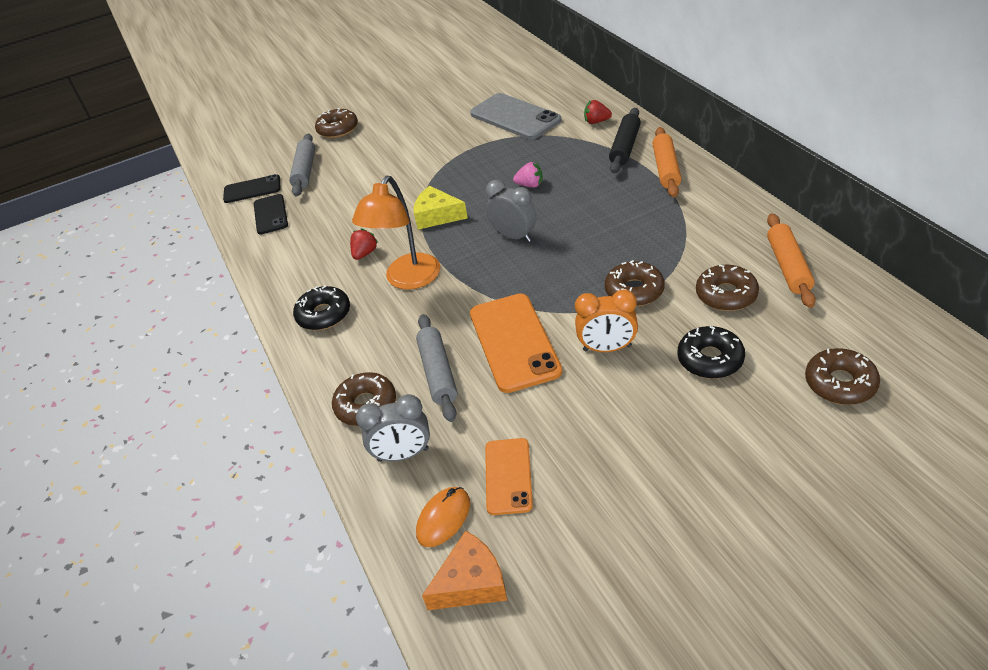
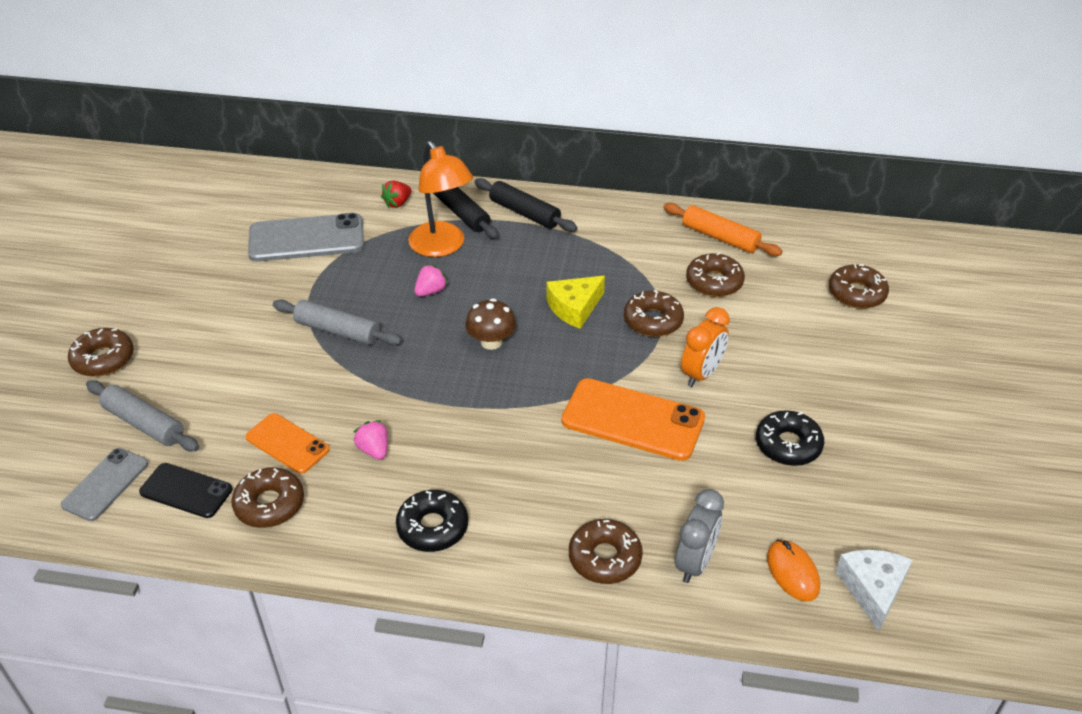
camera: 60 degrees left, 0 degrees up
black phone [223,174,280,203] -> grey phone [61,448,148,521]
red strawberry [350,229,378,260] -> pink strawberry [354,420,388,460]
orange lamp [352,176,440,290] -> orange lamp moved to [408,141,473,257]
yellow cheese [414,186,468,230] -> yellow cheese moved to [546,276,605,329]
grey rolling pin [416,314,457,422] -> grey rolling pin moved to [273,300,402,346]
orange cheese [422,531,507,610] -> white cheese [836,549,912,631]
orange phone [485,438,533,515] -> orange phone moved to [246,413,330,474]
grey clock [486,180,536,242] -> brown mushroom [465,298,516,350]
orange rolling pin [652,127,681,197] -> black rolling pin [475,178,577,232]
black donut [678,326,745,379] -> black donut moved to [756,410,824,466]
none -> brown donut [231,467,304,528]

